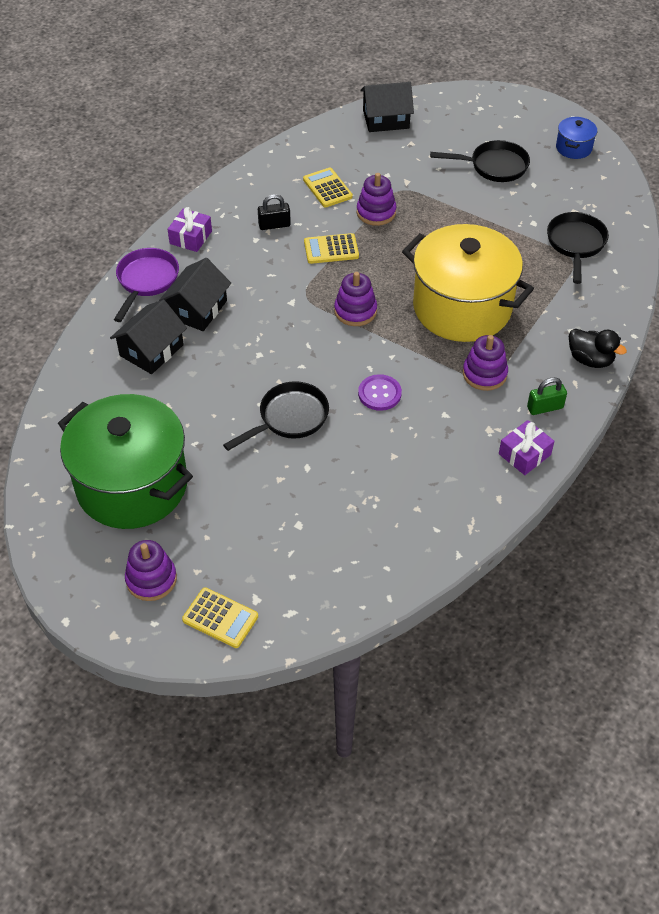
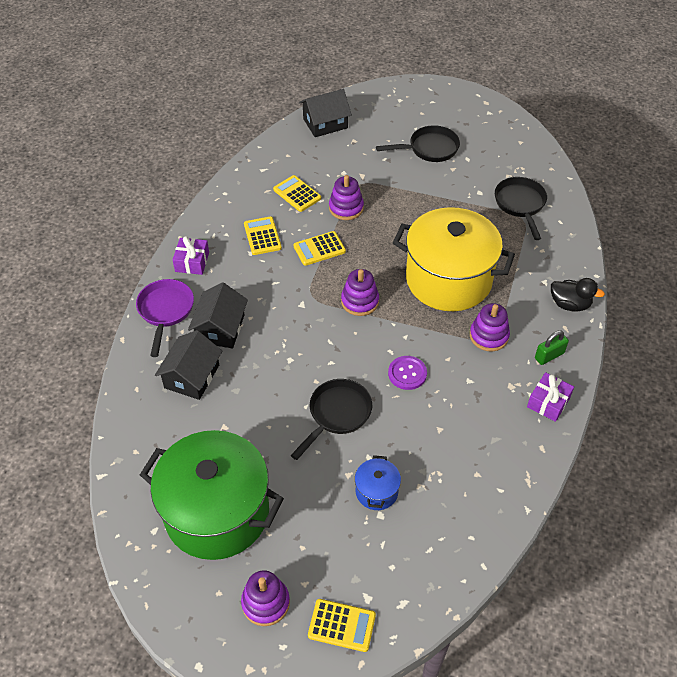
camera: 15 degrees left, 0 degrees up
black padlock [258,194,291,230] -> yellow calculator [244,216,282,255]
blue pot [556,117,597,159] -> blue pot moved to [355,455,401,510]

